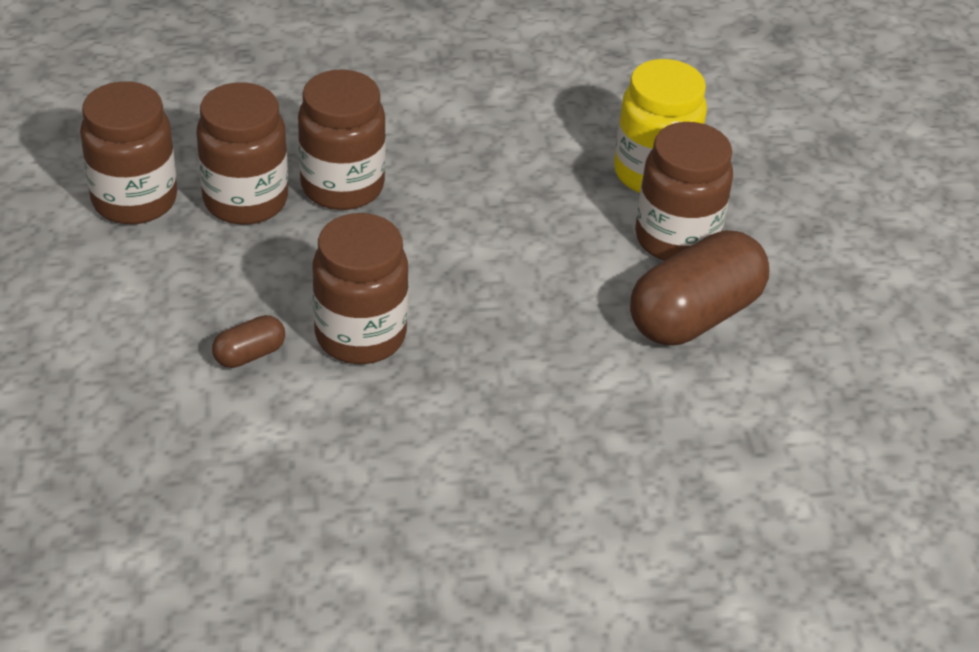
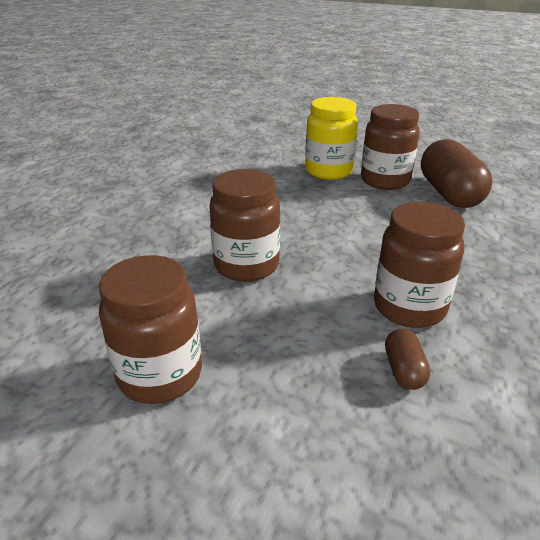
camera: 55 degrees left, 10 degrees down
brown jar [197,82,288,225] -> none

